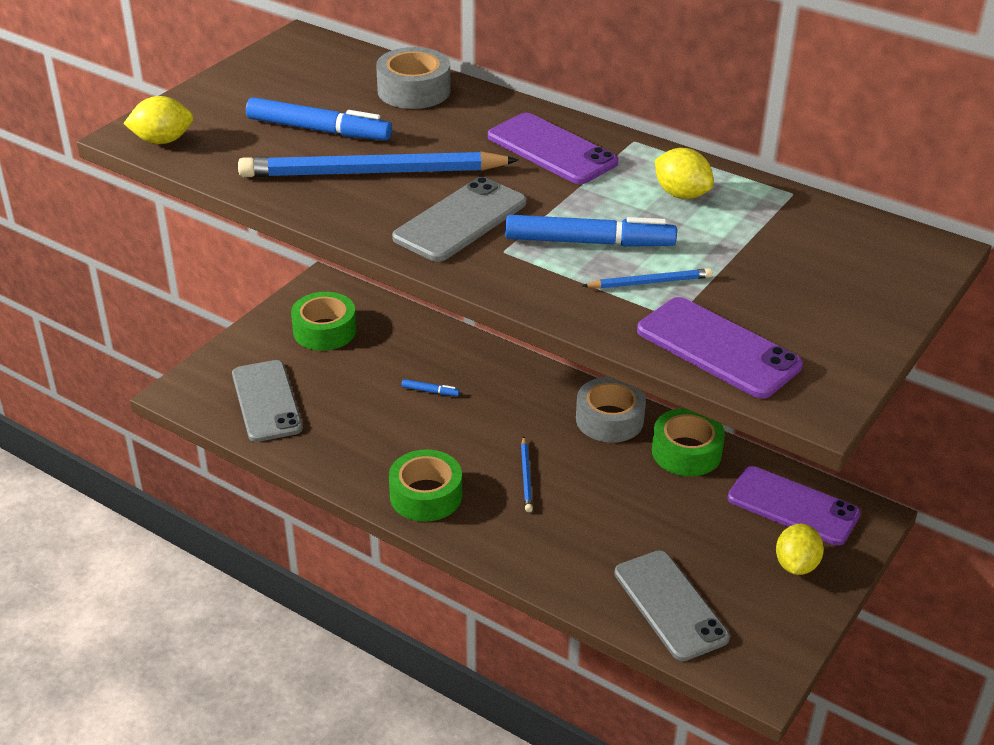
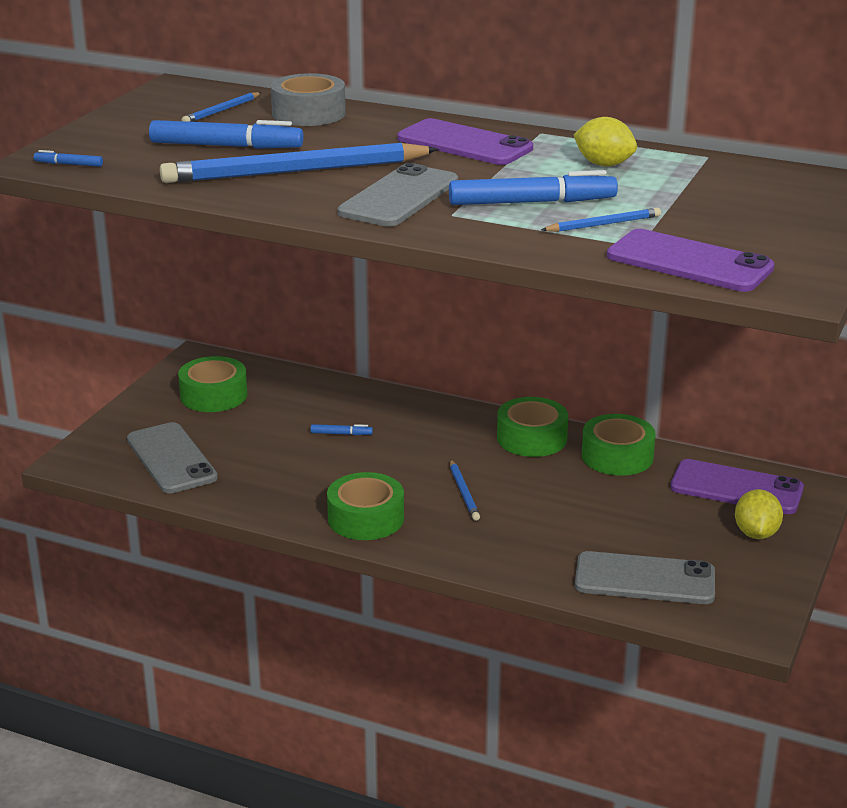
camera: 10 degrees left, 10 degrees down
yellow lemon [123,96,193,144] -> blue marker [34,150,103,167]
grey tape [576,377,646,443] -> green tape [497,397,568,457]
grey phone [614,550,730,661] -> grey phone turned 45 degrees counterclockwise [575,551,715,604]
none -> blue pencil [182,92,261,122]

